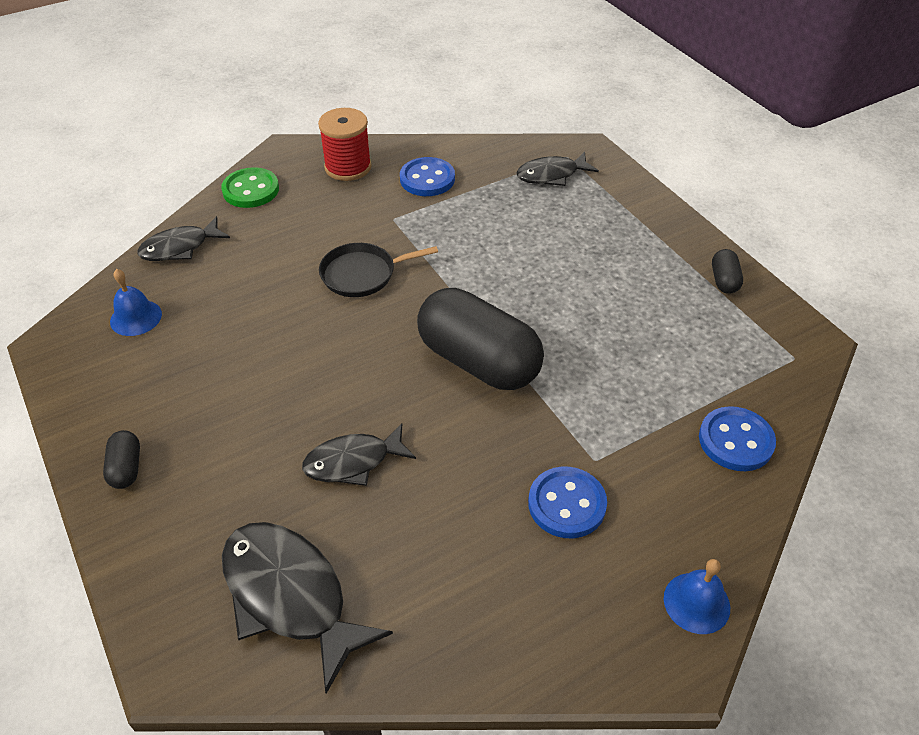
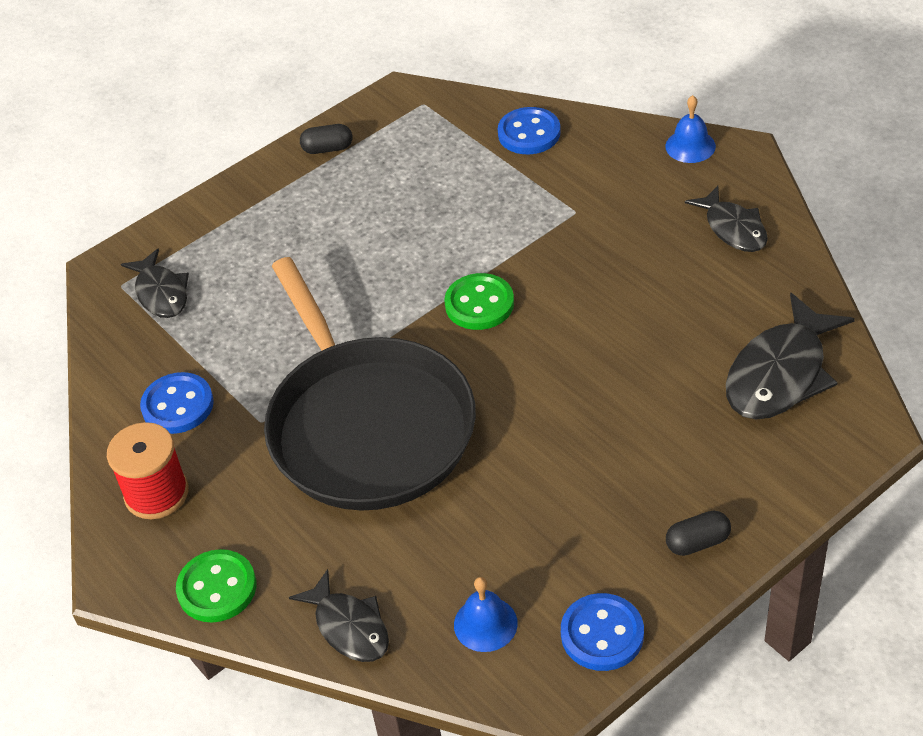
camera: 95 degrees left, 0 degrees up
black fish [302,423,416,486] -> black fish moved to [685,186,768,252]
black pan [319,243,438,297] -> black pan [264,257,476,511], size x2.36
black capsule [417,288,544,390] -> green button [444,273,514,330]
blue button [528,467,607,538] -> blue button moved to [561,593,644,671]

